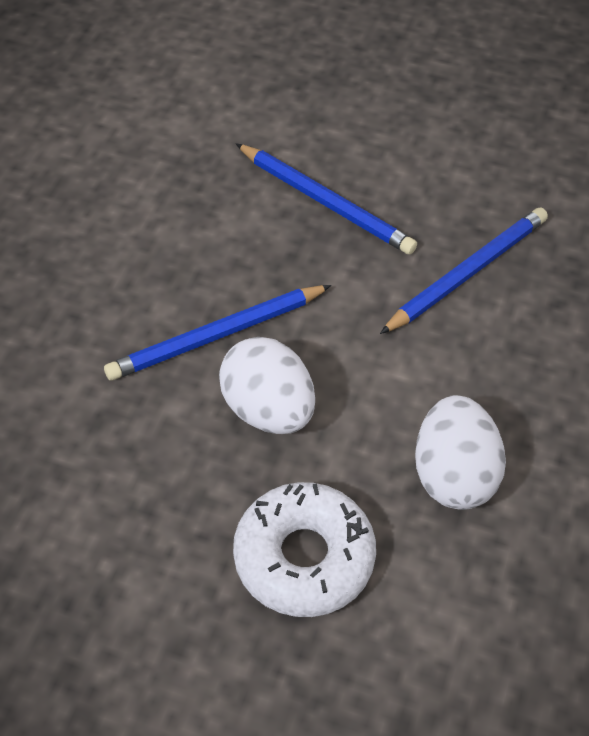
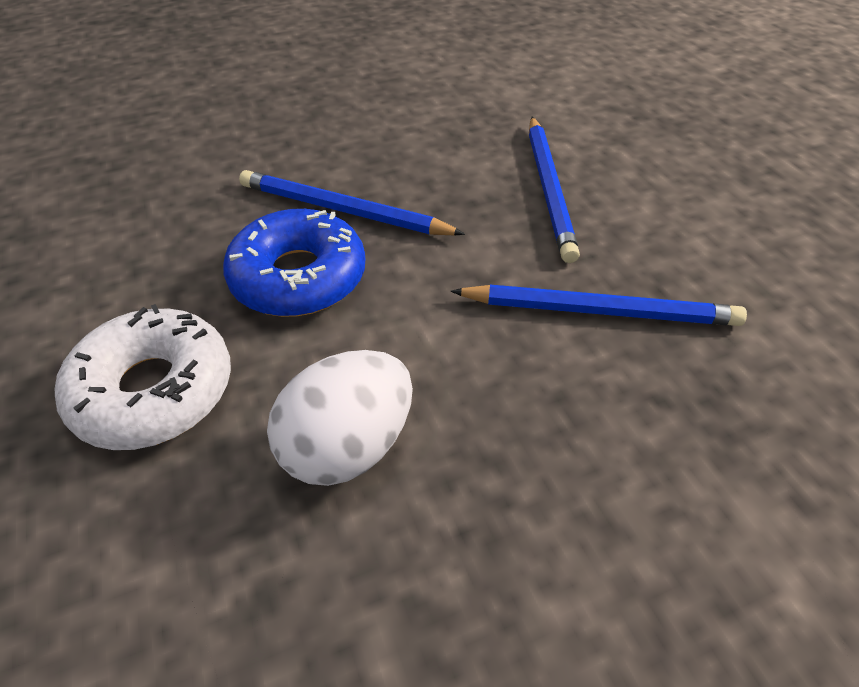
camera: 50 degrees right, 5 degrees down
white egg [219,337,315,434] -> blue donut [223,209,365,317]

